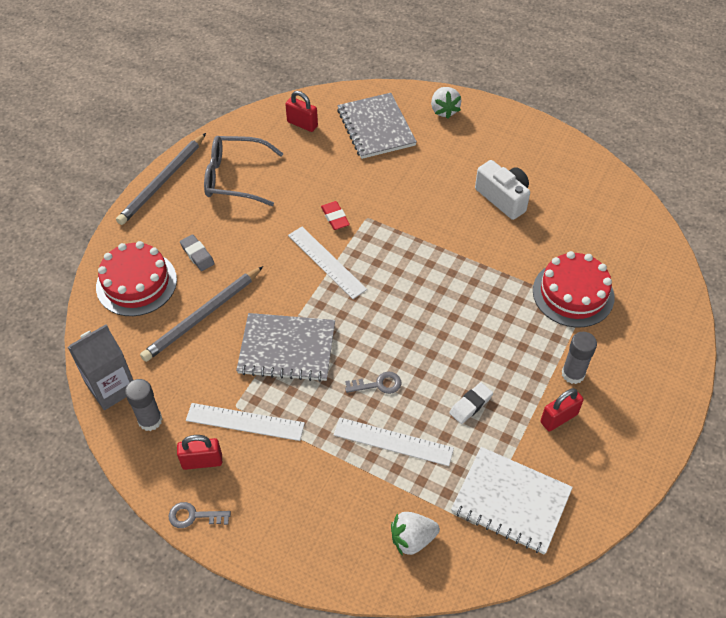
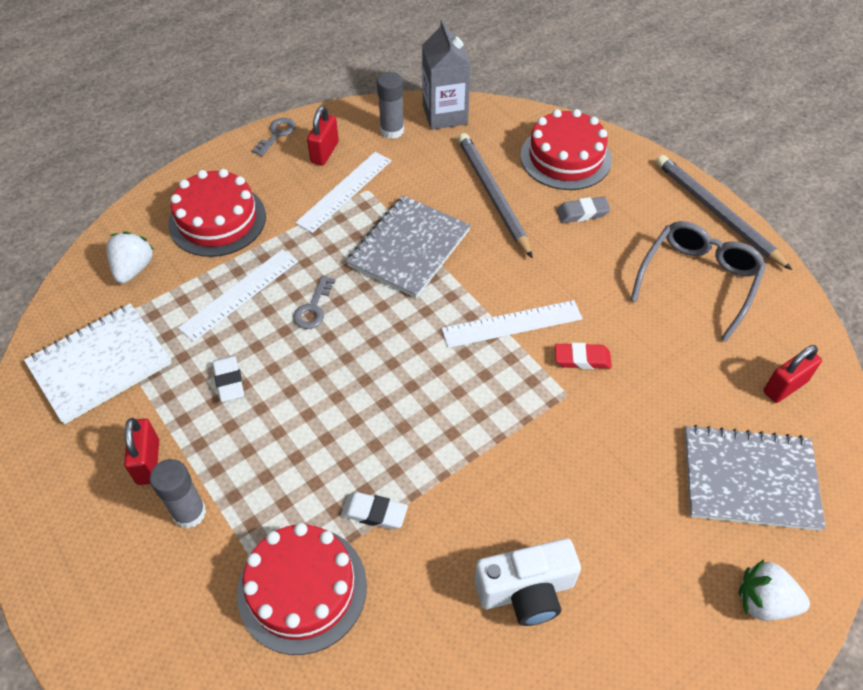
camera: 115 degrees right, 0 degrees up
none -> red cake [168,169,266,257]
none -> white eraser [341,492,408,529]

